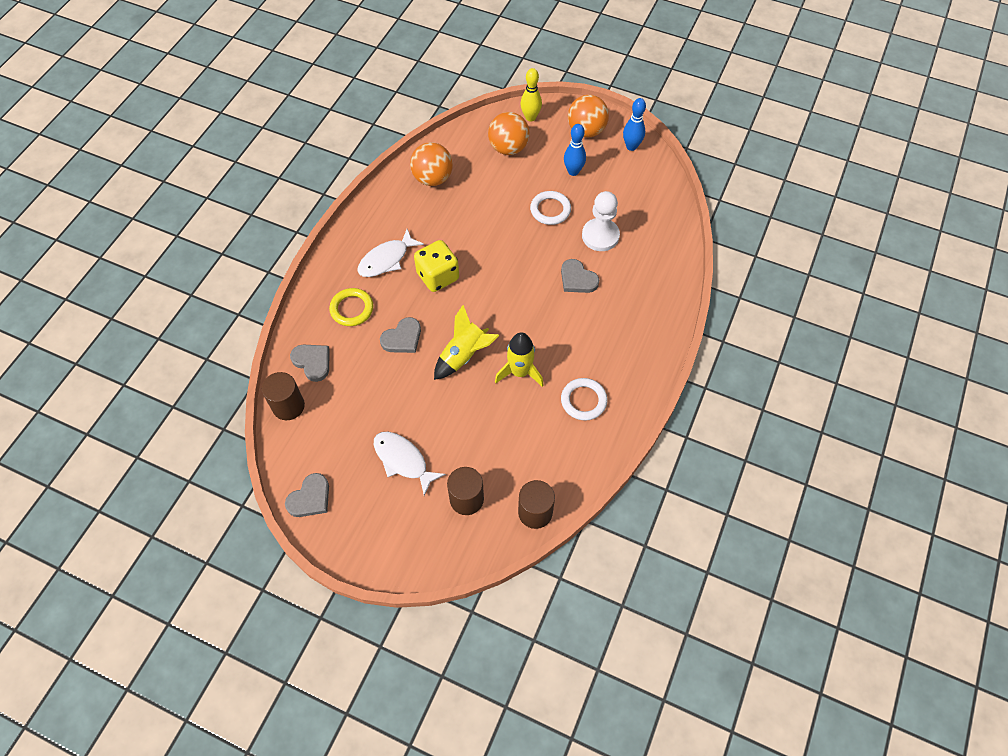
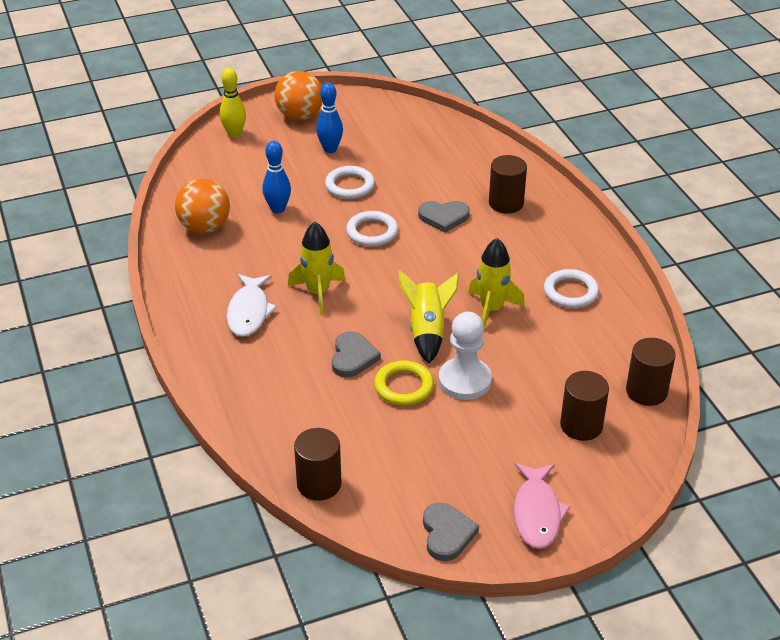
camera: 45 degrees left, 20 degrees down
grey heart [290,344,330,382] -> none
yellow ring [329,288,373,326] -> yellow ring moved to [374,361,434,406]
white fish [374,432,445,496] -> none
yellow dice [414,240,459,292] -> yellow rocket [288,222,345,315]
orange ball [488,112,530,155] -> none
white pawn [582,191,620,251] -> white pawn moved to [438,312,492,400]
blue bowling pin [623,98,646,151] -> blue bowling pin moved to [263,141,291,213]
none -> white ring [346,211,398,247]
none -> brown cylinder [489,155,527,214]
none -> pink fish [514,463,571,549]

